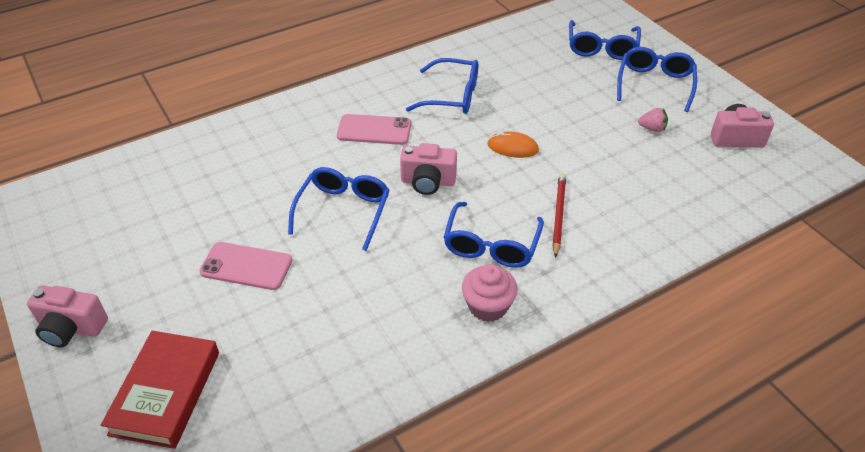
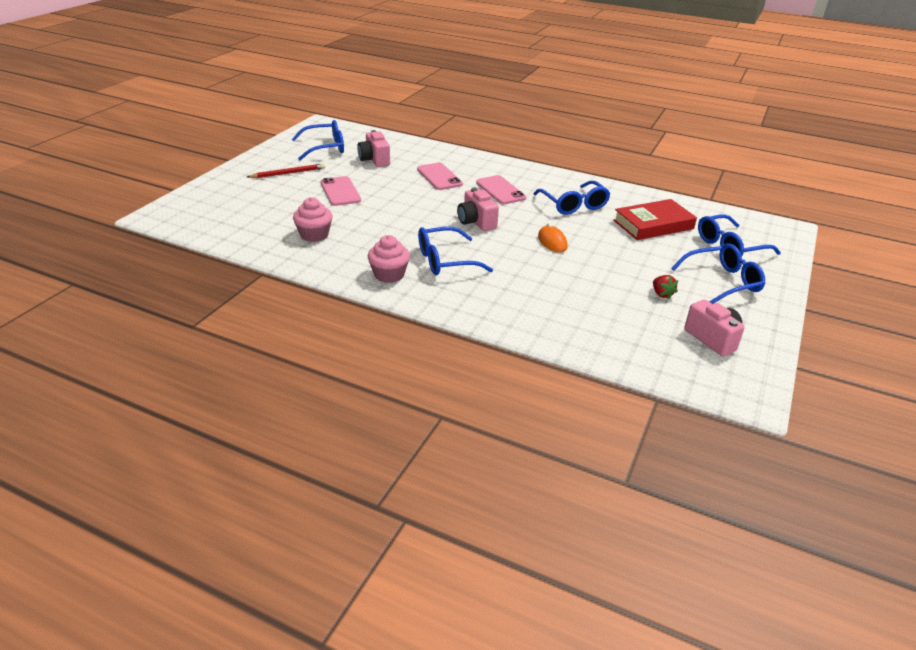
camera: 55 degrees right, 10 degrees down
pink camera [27,285,108,347] -> pink camera moved to [357,130,390,167]
red book [101,331,219,449] -> red book moved to [613,199,697,240]
blue glasses [288,167,390,251] -> blue glasses moved to [292,120,344,160]
red pencil [552,173,566,258] -> red pencil moved to [247,163,325,178]
pink strawberry [638,108,668,132] -> red strawberry [653,275,678,299]
none -> pink cupcake [293,197,333,242]
none -> pink phone [417,163,463,190]

